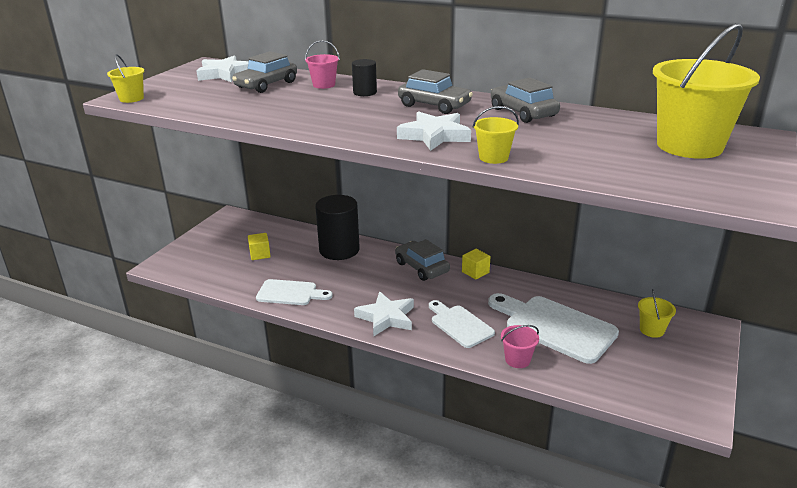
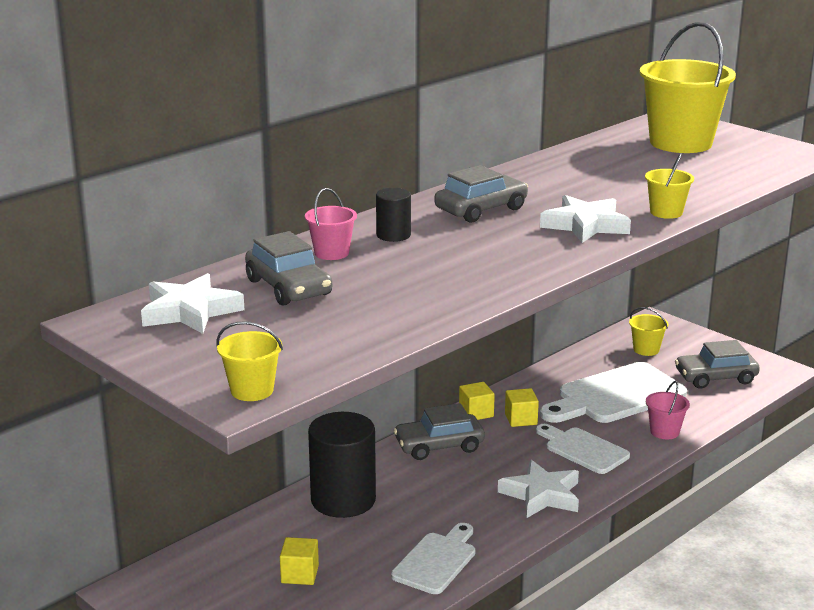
camera: 70 degrees left, 5 degrees down
white cutting board [429,300,495,348] -> white cutting board turned 60 degrees clockwise [536,424,630,474]
grey car [491,78,560,123] -> grey car moved to [675,340,760,389]
none -> yellow cube [505,388,539,427]

